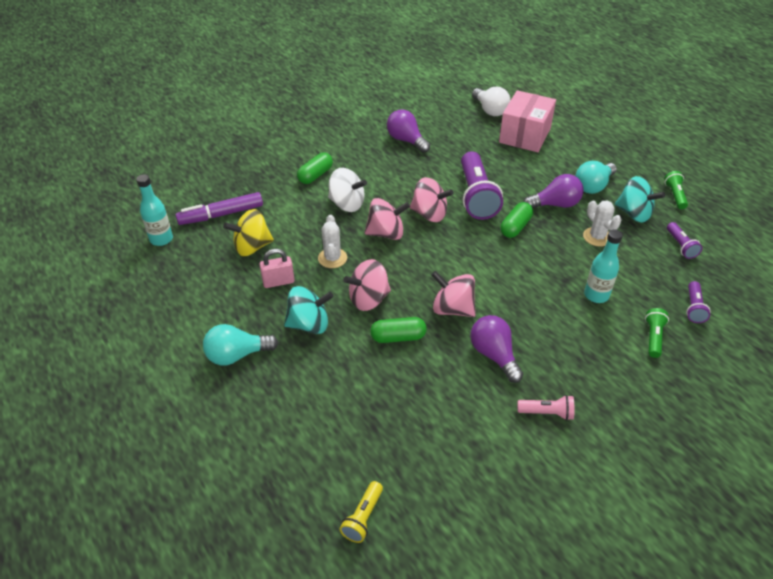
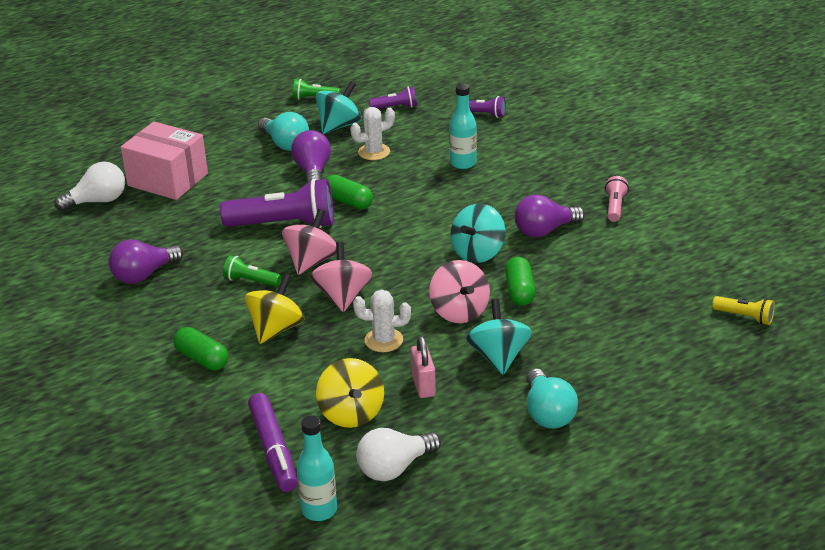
camera: 85 degrees left, 10 degrees down
white spinning top [328,168,367,212] -> yellow spinning top [244,274,305,344]
pink spinning top [431,271,476,317] -> turquoise spinning top [451,203,505,263]
green flashlight [645,308,669,358] -> green flashlight moved to [223,255,281,287]
none -> white light bulb [356,428,441,481]

